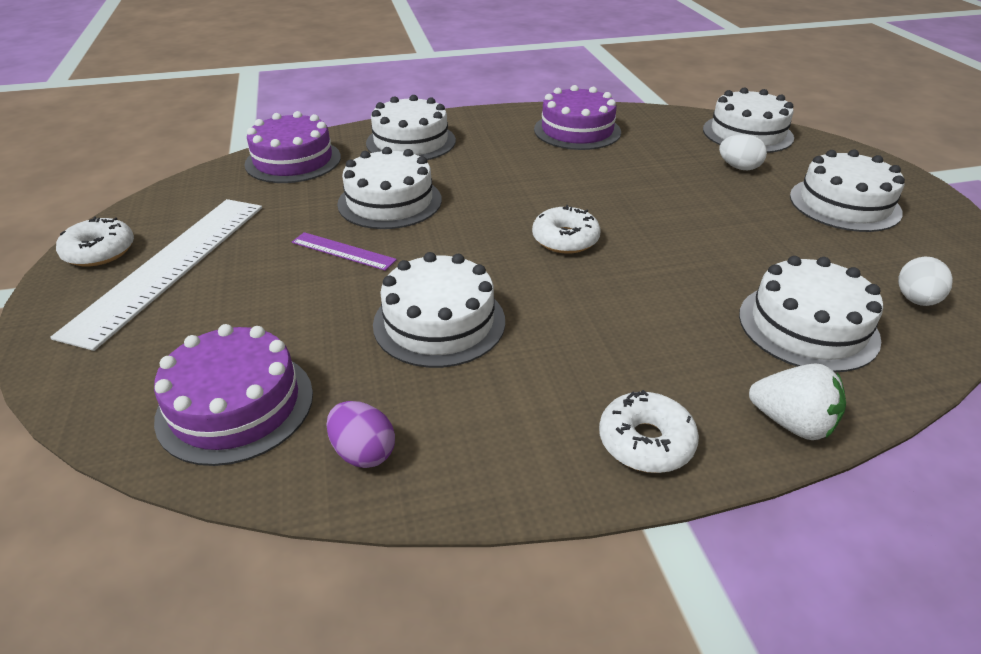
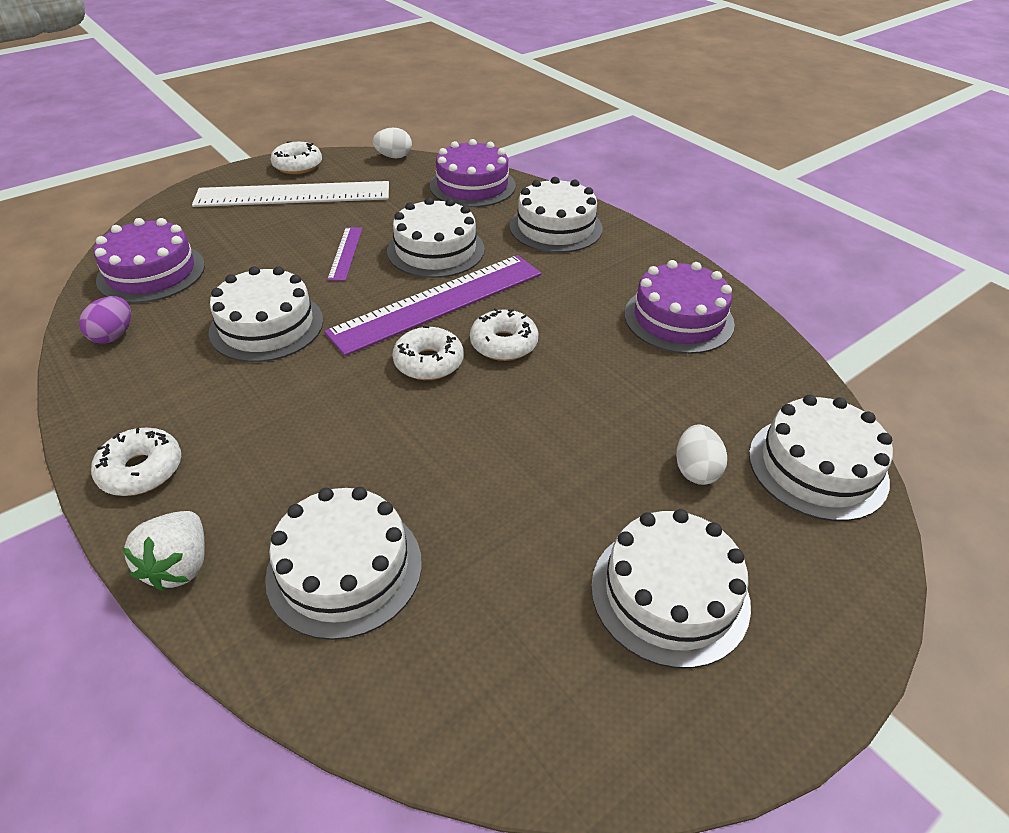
camera: 65 degrees right, 5 degrees up
white egg [898,257,953,306] -> white egg moved to [373,128,412,158]
none -> purple ruler [324,255,541,356]
none -> white donut [470,308,539,361]

